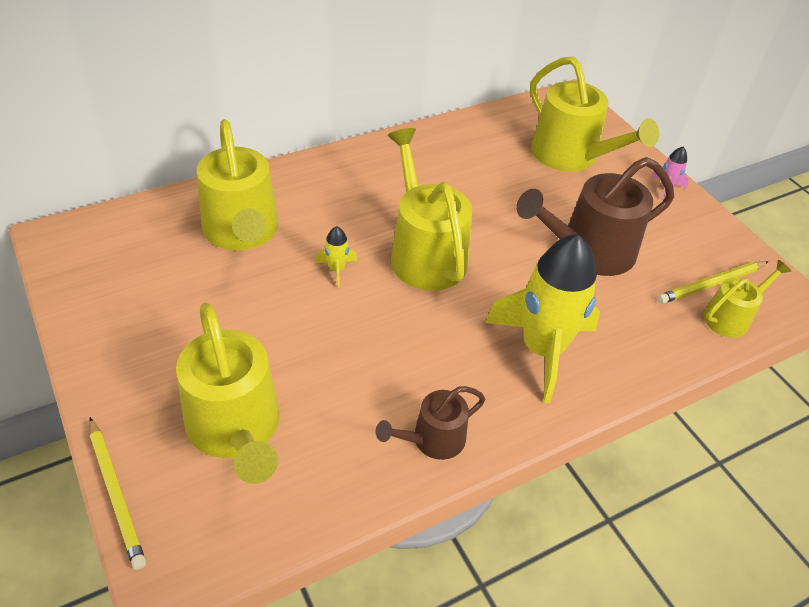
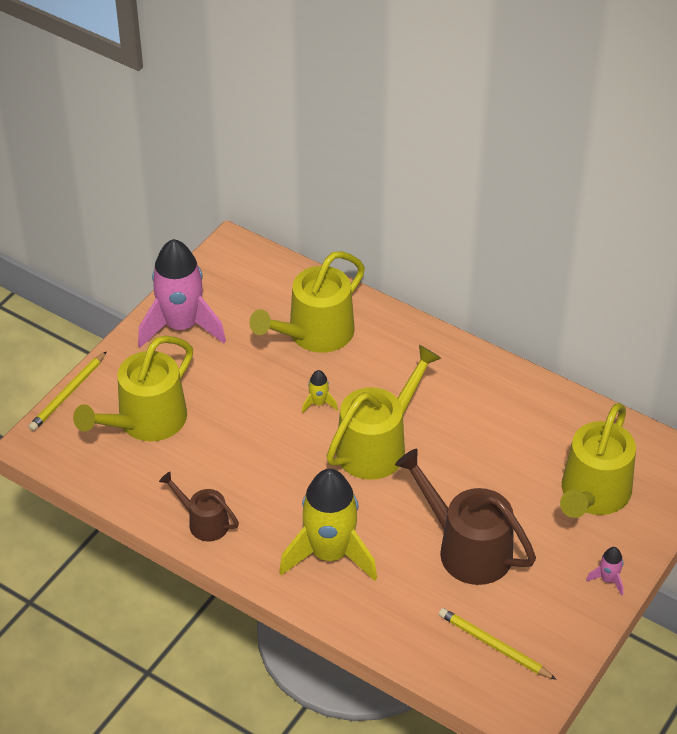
camera: 65 degrees right, 0 degrees up
yellow watering can [703,260,792,338] -> none
none -> pink rocket [138,239,226,348]

